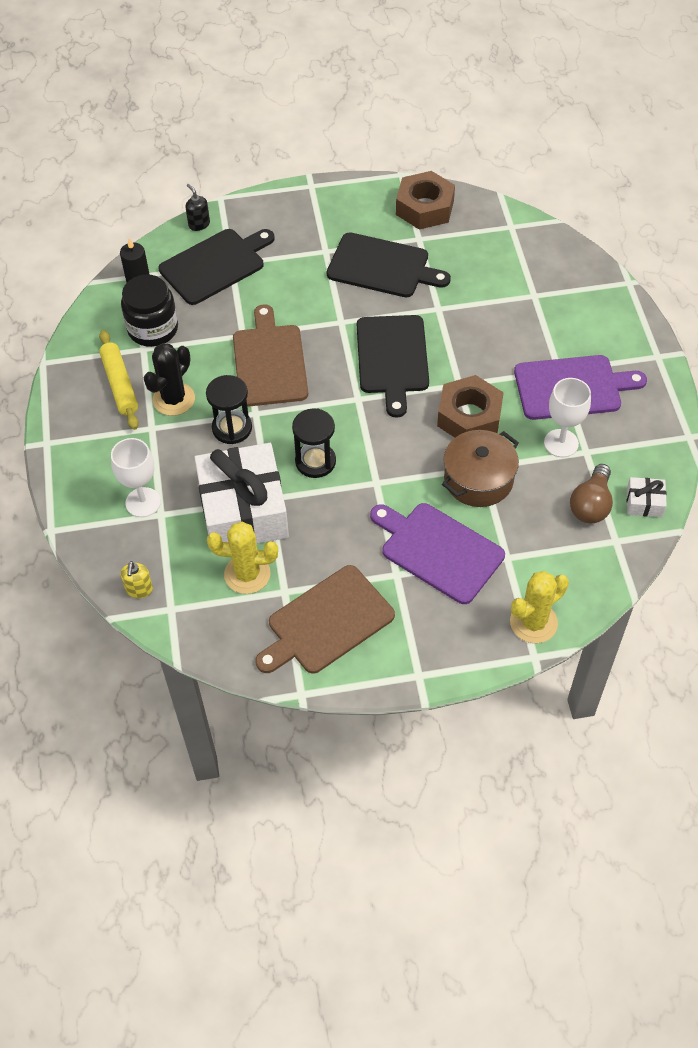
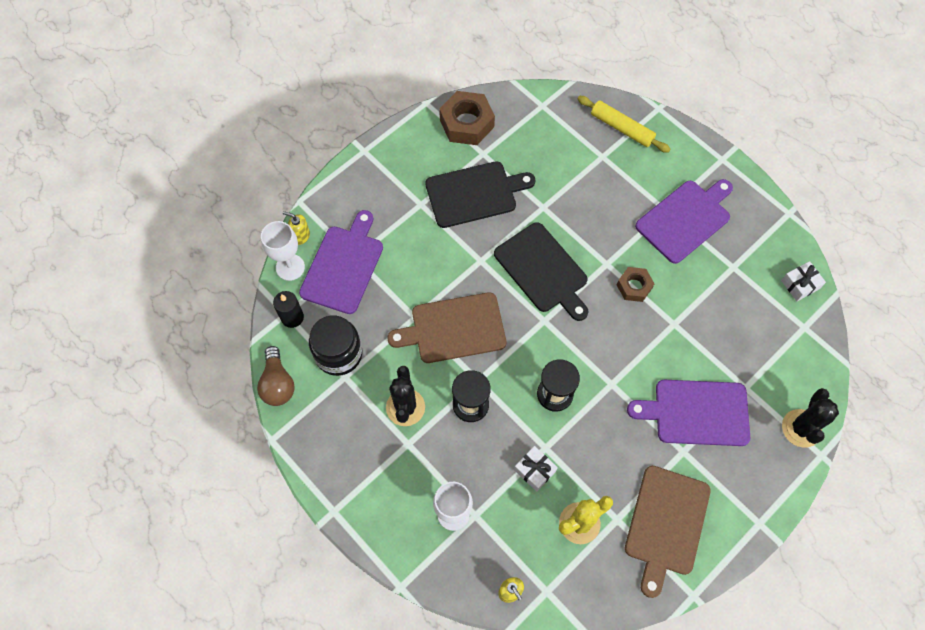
camera: 35 degrees left, 10 degrees up
yellow rolling pin [99,330,139,430] -> yellow rolling pin moved to [577,96,671,153]
black cutting board [159,229,275,305] -> purple cutting board [299,210,383,314]
black soap dispenser [185,184,210,231] -> yellow soap dispenser [283,211,310,245]
white gift [194,443,289,544] -> white gift [514,446,558,492], size x0.42
brown cutting board [233,304,308,407] -> brown cutting board turned 60 degrees counterclockwise [388,292,506,363]
brown nut [437,375,504,437] -> brown nut [617,267,655,302], size x0.60
brown pot [442,430,519,507] -> none
yellow cactus [510,571,569,643] -> black cactus [782,388,839,448]
white goblet [544,378,591,458] -> white goblet moved to [261,221,305,281]
brown light bulb [570,464,613,523] -> brown light bulb moved to [257,346,295,406]

